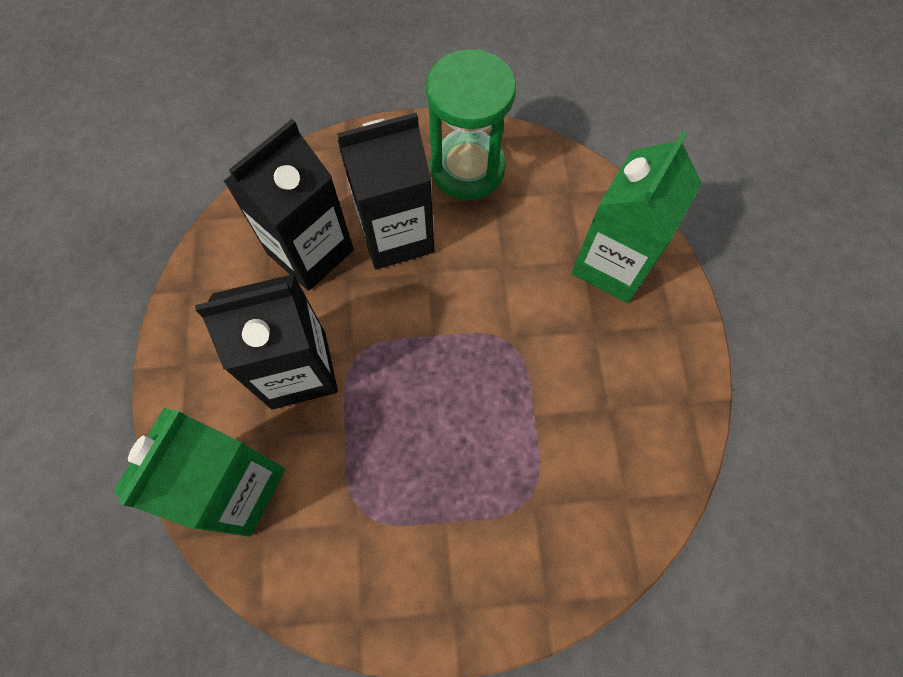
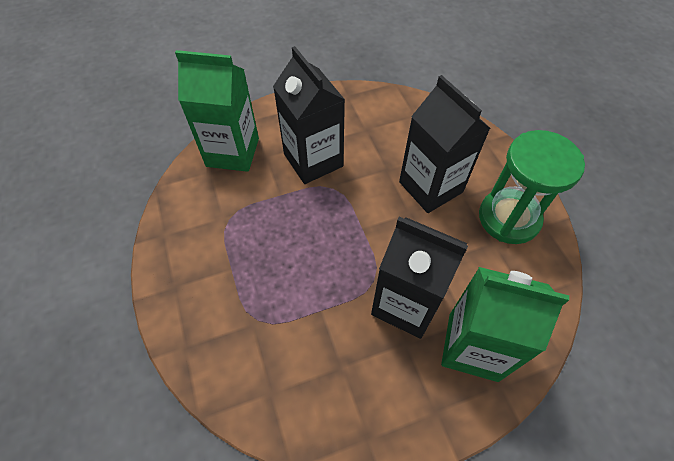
camera: 75 degrees right, 10 degrees down
black carton [224,119,354,291] -> black carton moved to [371,217,468,339]

